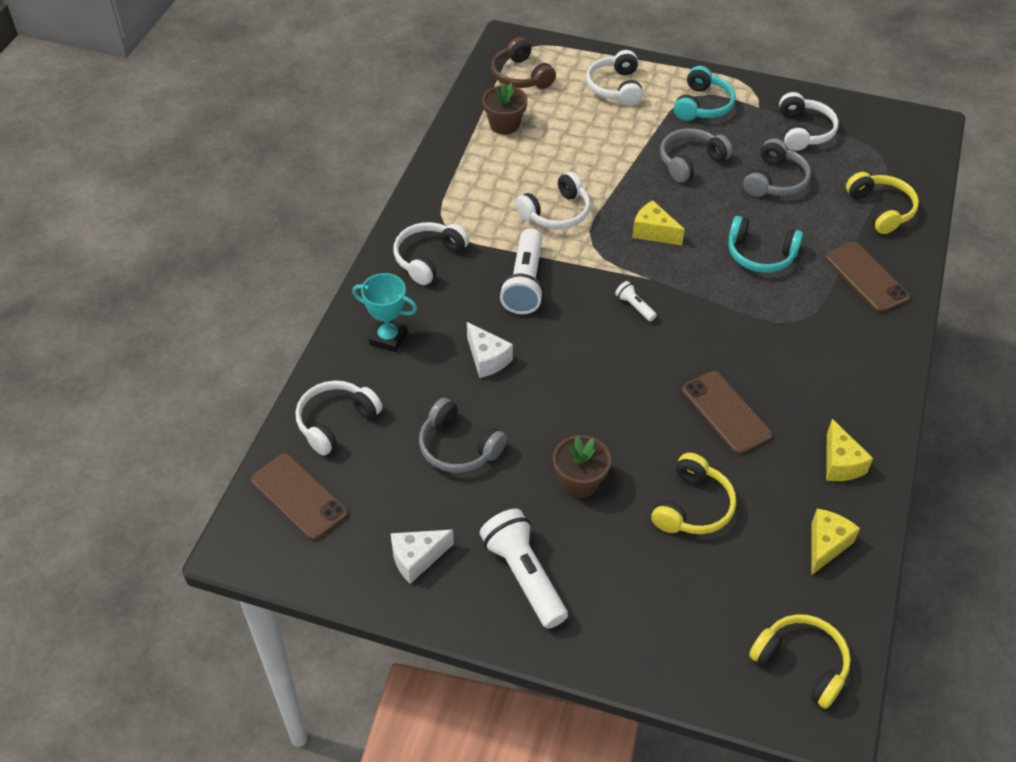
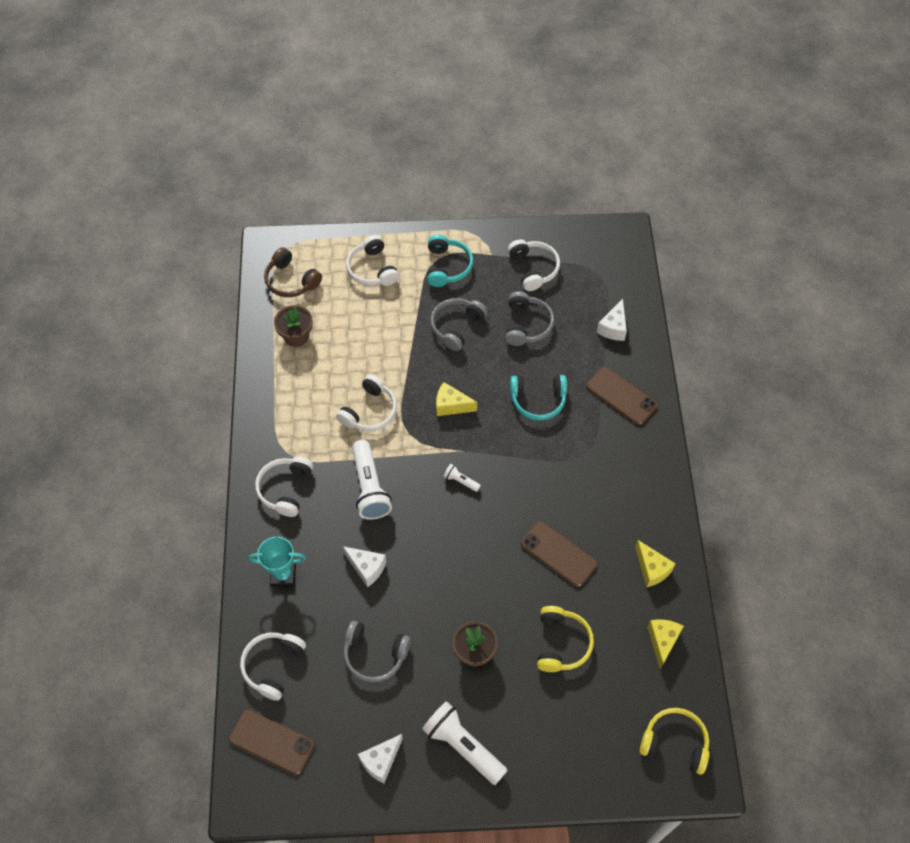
camera: 20 degrees left, 10 degrees up
yellow headphones [846,172,919,234] -> white cheese [597,299,627,341]

